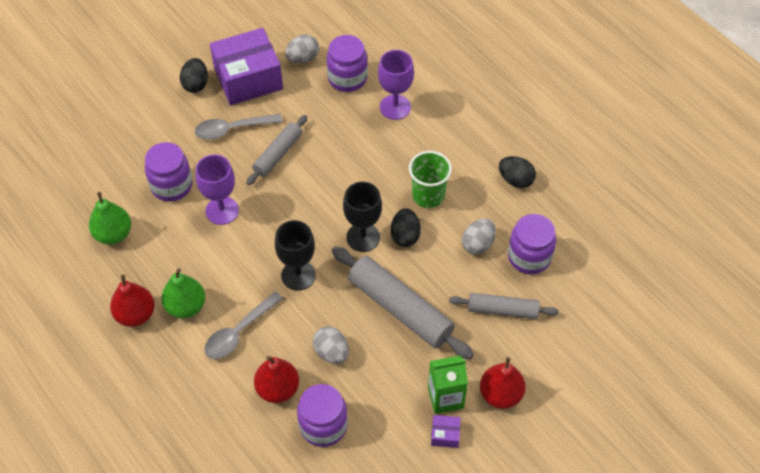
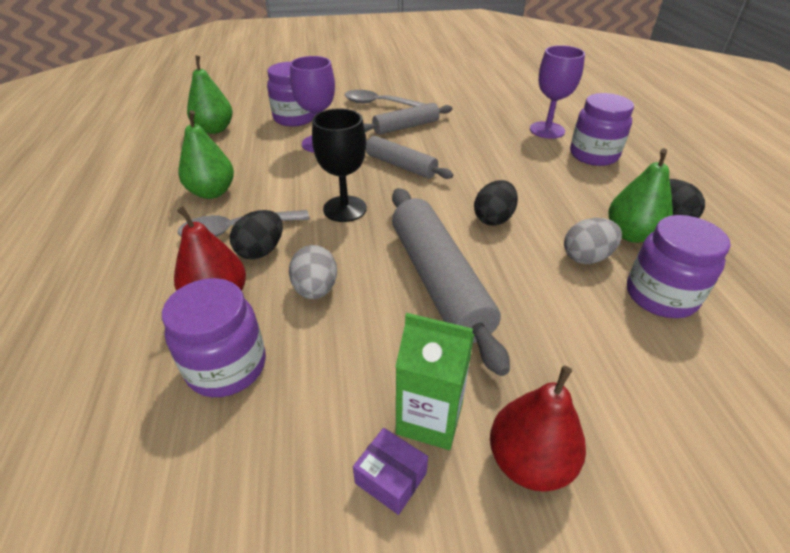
camera: 30 degrees right, 15 degrees down
red pear [110,274,155,327] -> none
black egg [180,58,208,93] -> black egg moved to [230,210,283,260]
purple box [210,28,283,105] -> none
grey egg [285,34,319,63] -> none
purple jar [327,35,368,92] -> purple jar moved to [570,93,634,166]
black goblet [343,182,382,252] -> none
green cup [409,151,452,208] -> none
grey rolling pin [449,293,559,319] -> grey rolling pin moved to [366,136,453,179]
none -> green pear [608,149,673,243]

